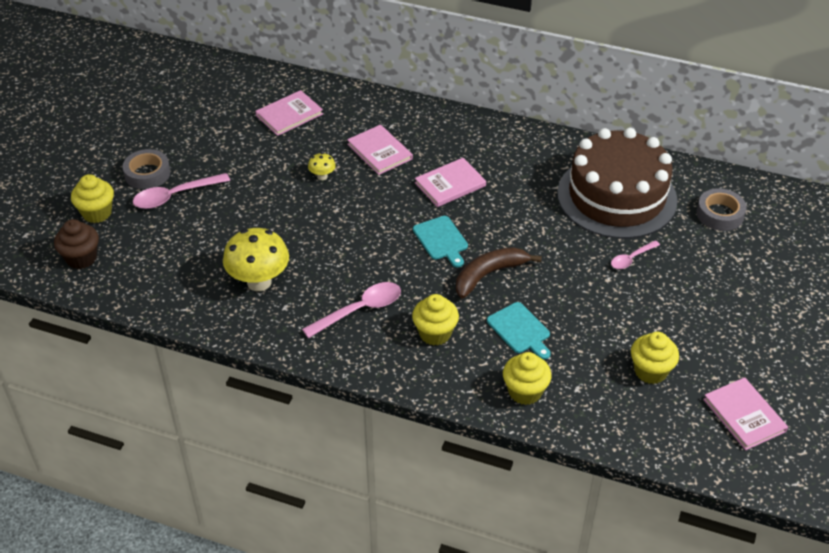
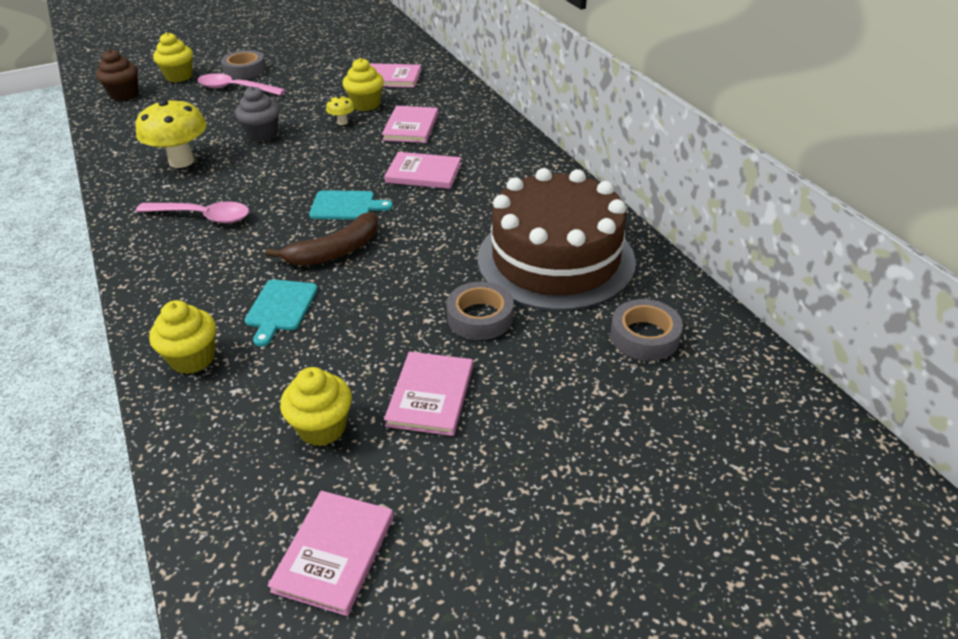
camera: 45 degrees right, 5 degrees down
yellow cupcake [412,294,459,346] -> yellow cupcake moved to [342,58,384,111]
turquoise cutting board [413,216,468,267] -> turquoise cutting board turned 105 degrees counterclockwise [309,190,393,220]
brown banana [456,247,542,298] -> brown banana turned 135 degrees clockwise [265,212,379,266]
pink spoon [611,240,660,269] -> grey tape [446,282,514,340]
none -> grey cupcake [235,86,280,142]
none -> pink book [384,352,473,436]

